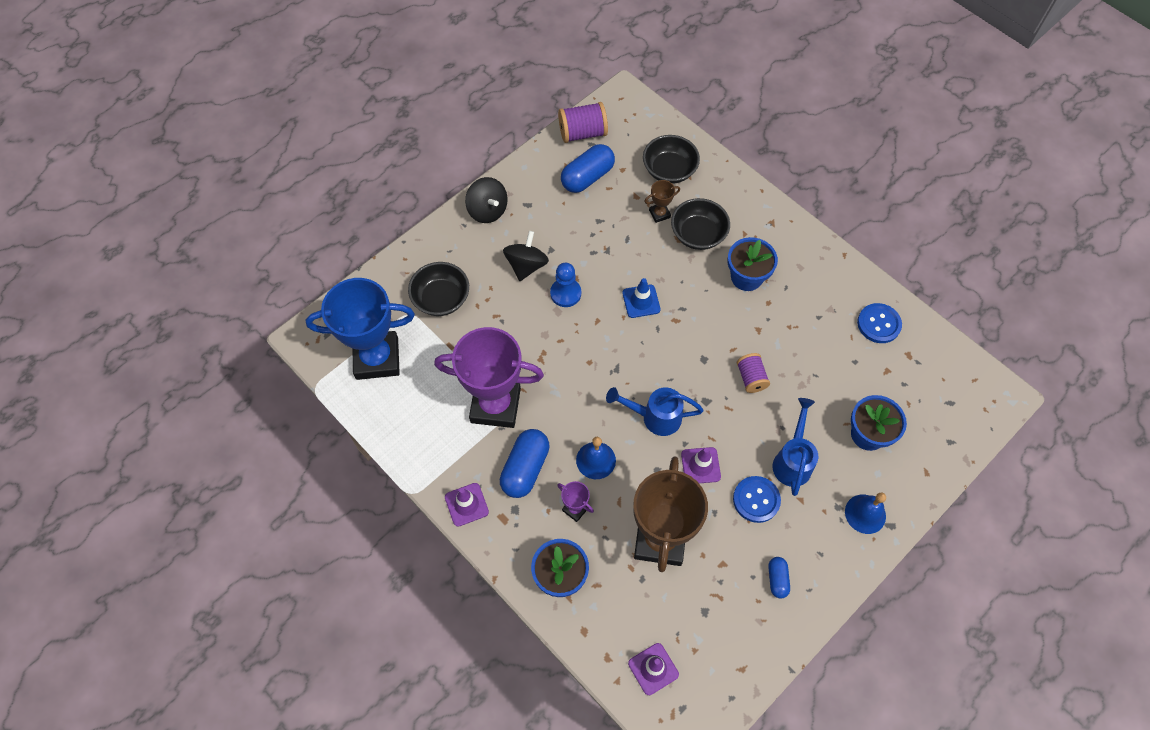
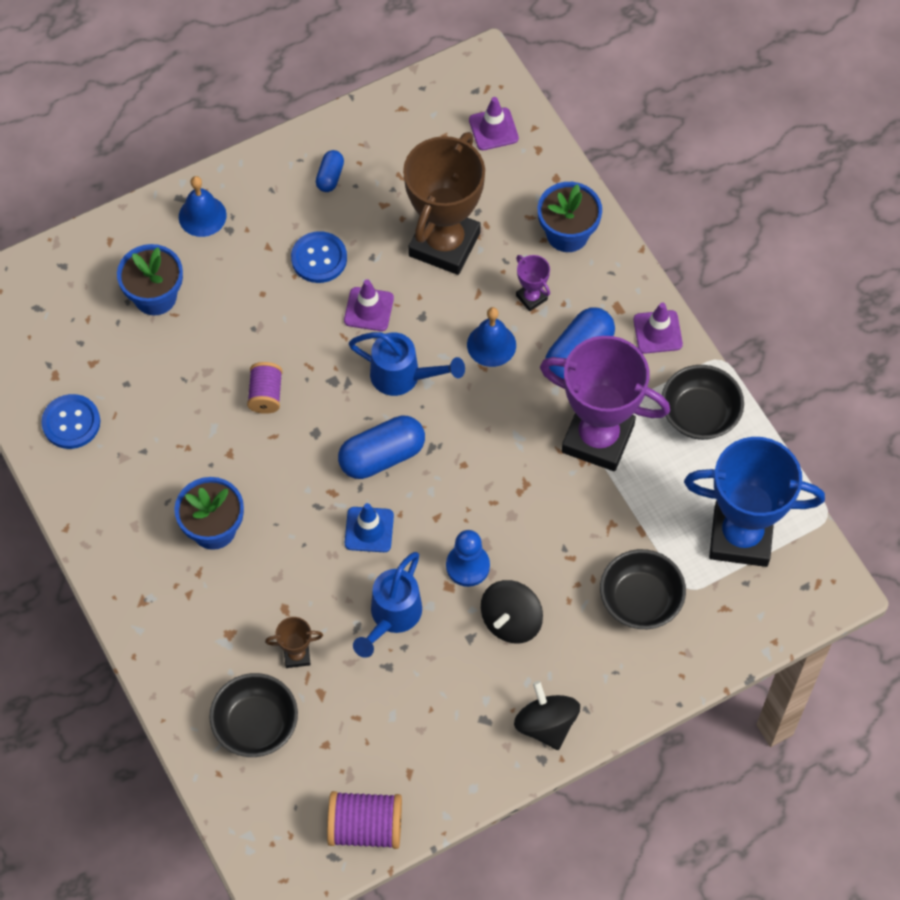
camera: 165 degrees left, 0 degrees up
blue capsule [561,144,615,193] -> blue capsule moved to [338,416,425,479]
black bowl [671,198,730,250] -> black bowl moved to [662,365,744,440]
blue watering can [773,398,818,496] -> blue watering can moved to [353,552,422,658]

